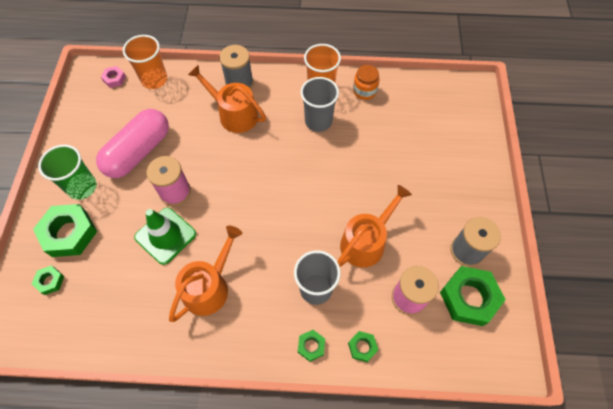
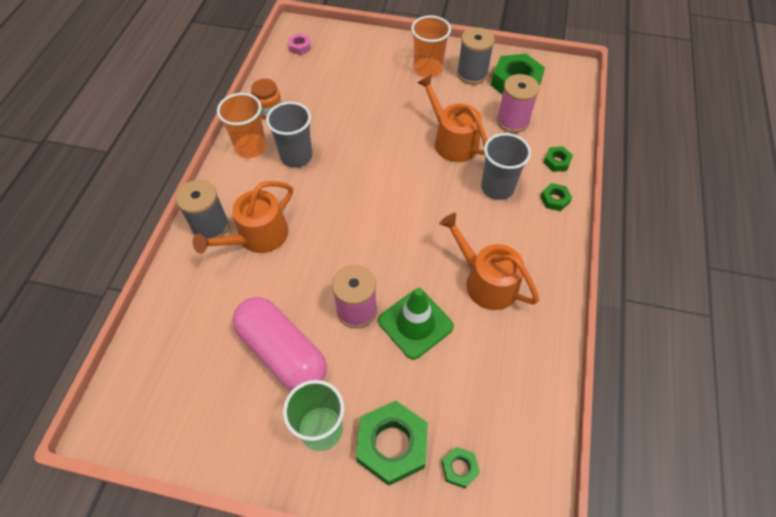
camera: 80 degrees left, 5 degrees down
pink nut [101,66,126,88] -> pink nut moved to [288,33,311,55]
orange cup [123,35,167,89] -> orange cup moved to [411,15,451,78]

